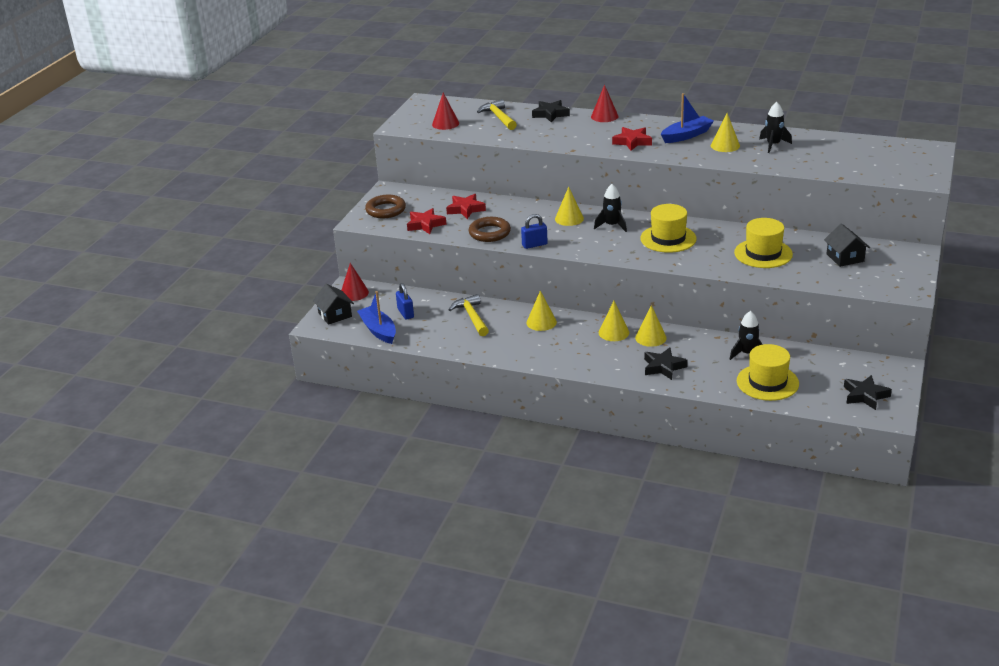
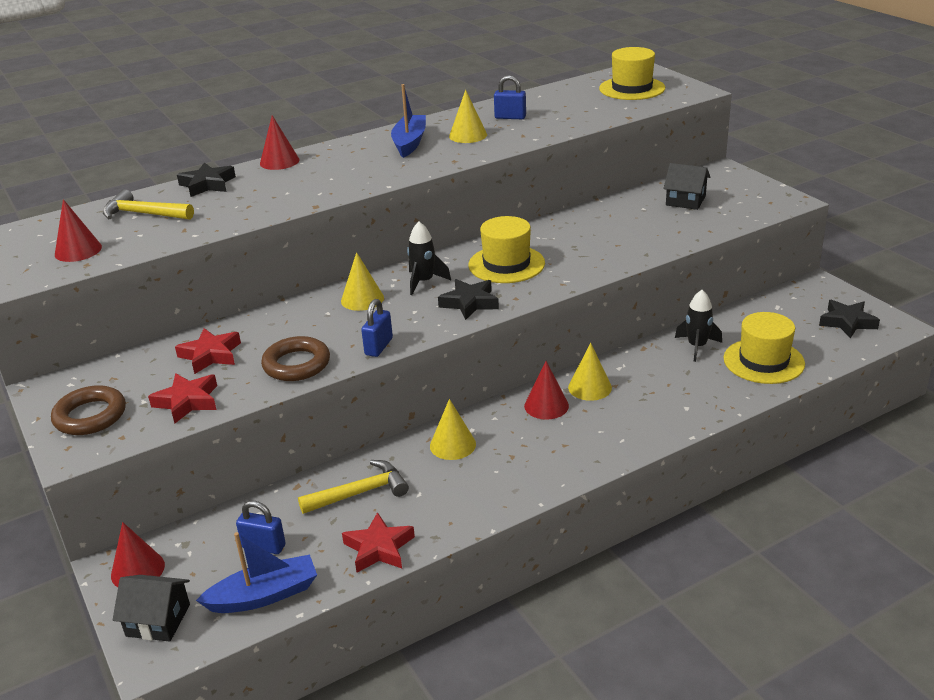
camera: 50 degrees left, 0 degrees up
blue boat [357,291,396,344] -> blue boat turned 150 degrees clockwise [196,532,317,613]
yellow hammer [448,294,489,336] -> yellow hammer turned 135 degrees clockwise [298,460,409,514]
yellow cone [599,301,629,341] -> red cone [524,361,569,420]
red star [612,127,652,151] -> red star moved to [342,512,415,573]
black star [644,347,688,380] -> black star moved to [438,279,499,320]
yellow hat [734,218,793,268] -> yellow hat moved to [599,47,665,100]
black rocket [759,102,792,153] -> blue padlock [494,75,526,119]

